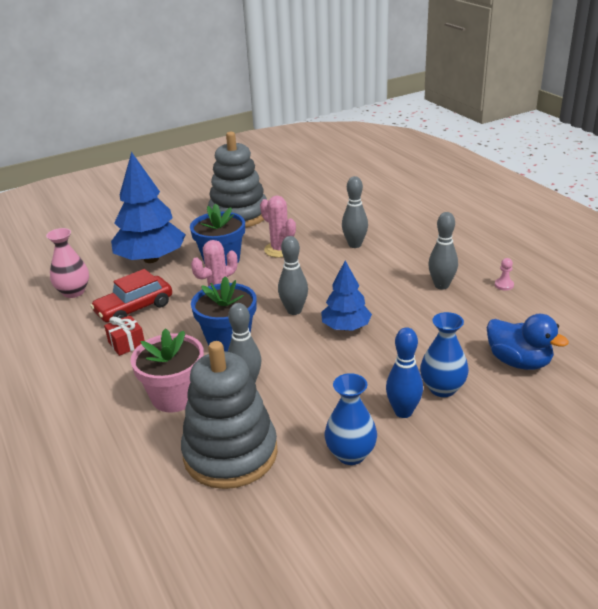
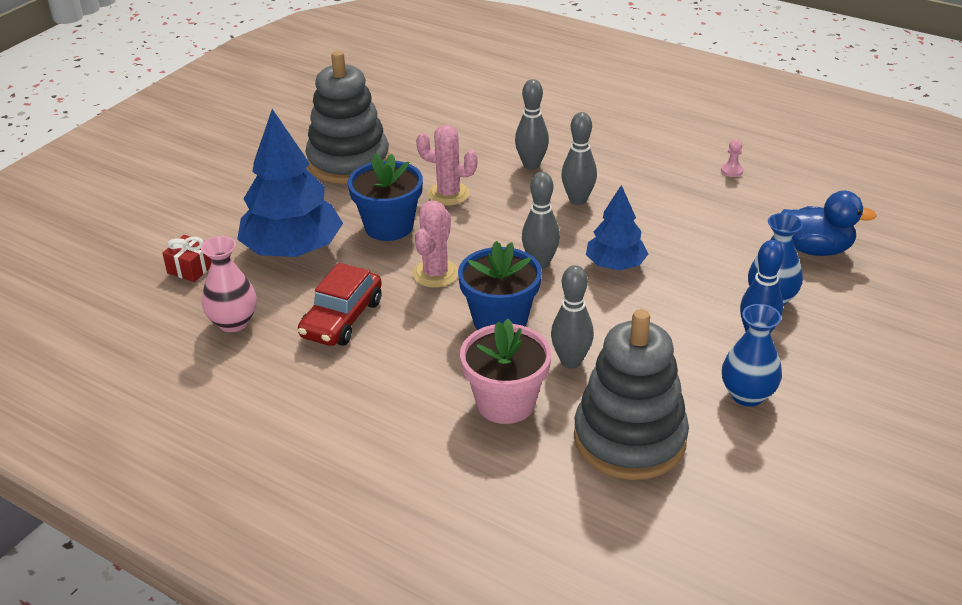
camera: 30 degrees left, 5 degrees up
red gift [104,315,145,356] -> red gift moved to [162,235,212,282]
grey bowling pin [428,212,458,290] -> grey bowling pin moved to [561,112,597,205]

